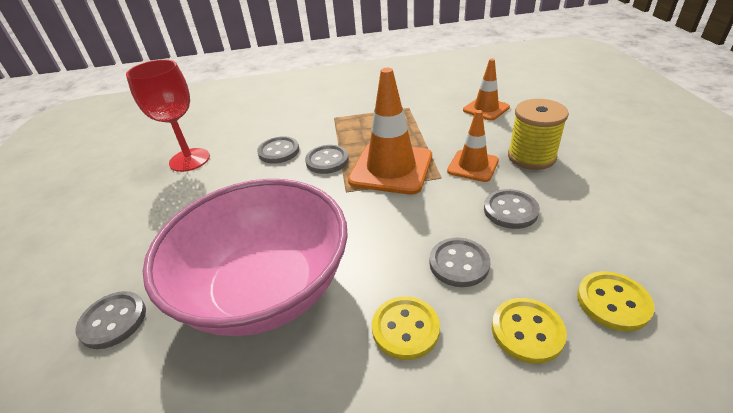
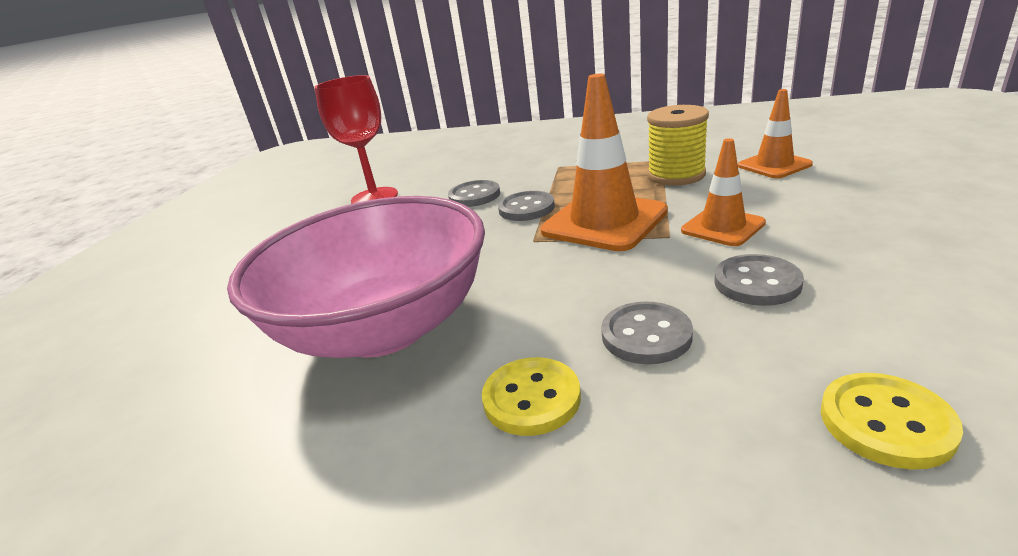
camera: 20 degrees right, 10 degrees down
grey button [76,291,146,349] -> none
yellow button [492,298,567,364] -> none
yellow spool [508,99,569,170] -> yellow spool moved to [647,105,709,186]

